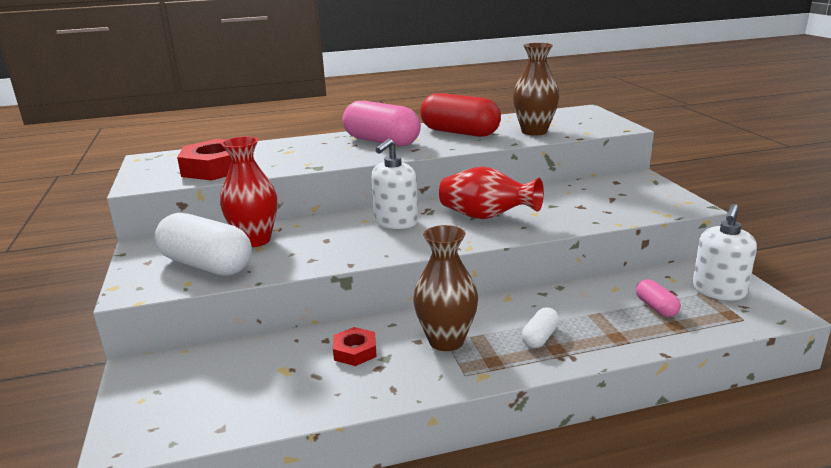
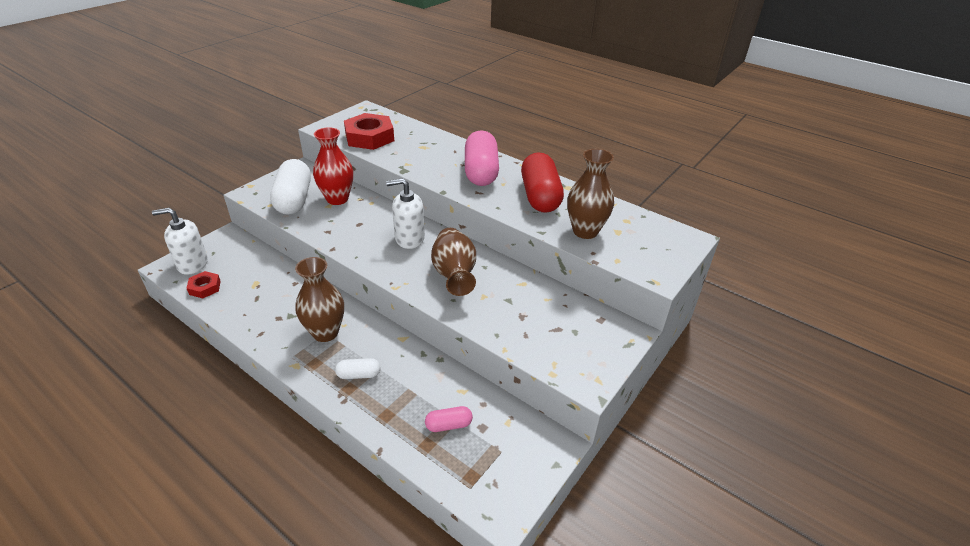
camera: 50 degrees right, 15 degrees up
red nut [333,327,377,366] -> red nut moved to [186,271,221,298]
red vase [439,166,544,219] -> brown vase [431,228,476,296]
pink capsule [636,279,681,317] -> pink capsule turned 45 degrees clockwise [425,406,473,432]
white soap dispenser [692,204,757,300] -> white soap dispenser moved to [152,208,208,275]

